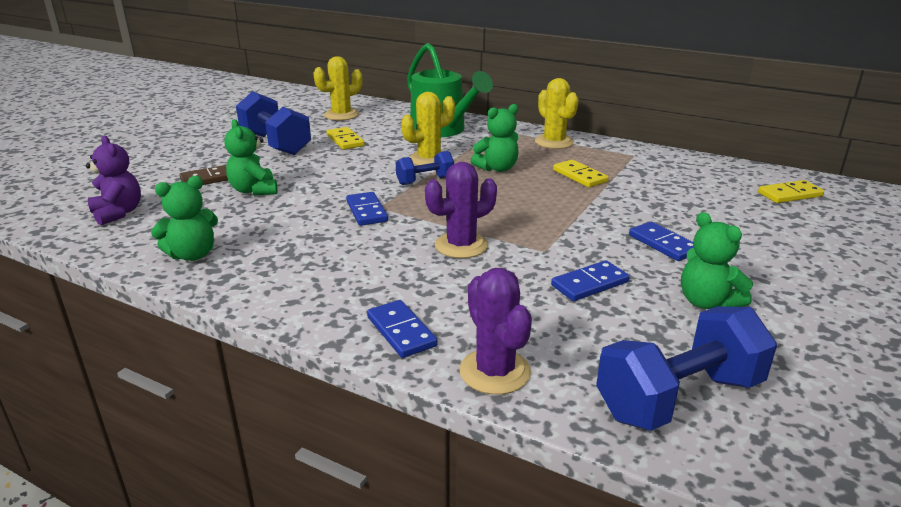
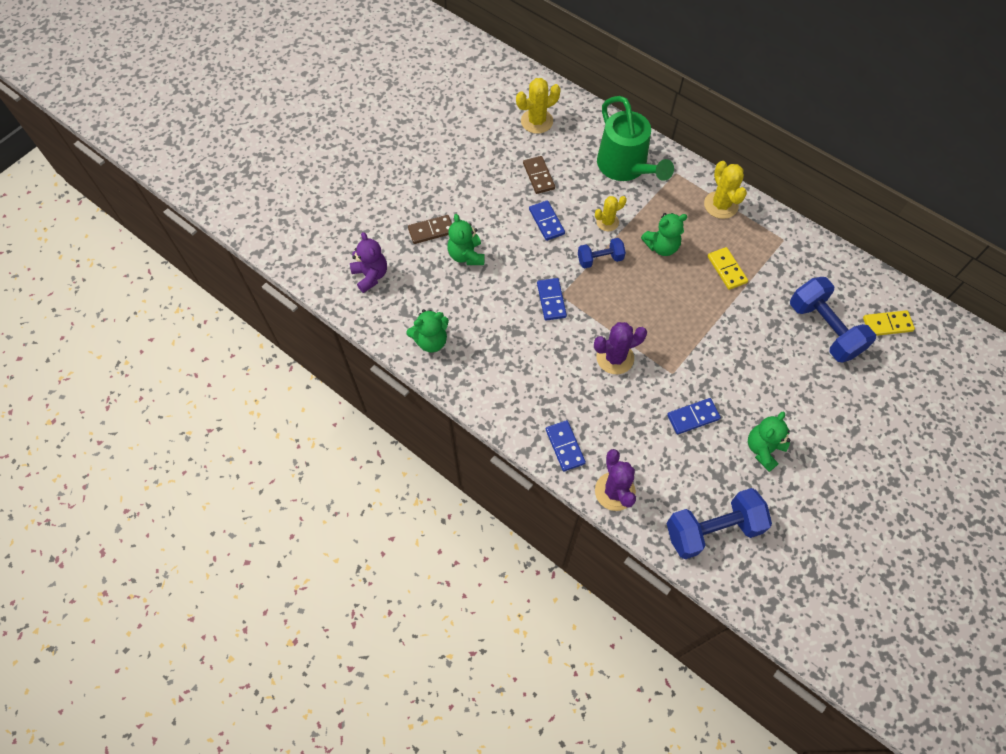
camera: 10 degrees right, 35 degrees up
blue dumbbell [236,91,311,155] -> blue dumbbell moved to [790,277,876,363]
yellow domino [326,127,365,150] -> brown domino [523,156,555,194]
yellow cactus [401,92,455,166] -> yellow cactus [595,196,627,231], size x0.66
blue domino [629,221,694,261] -> blue domino moved to [529,200,565,241]
green teddy bear [681,212,753,309] -> green teddy bear turned 60 degrees clockwise [748,412,791,472]

